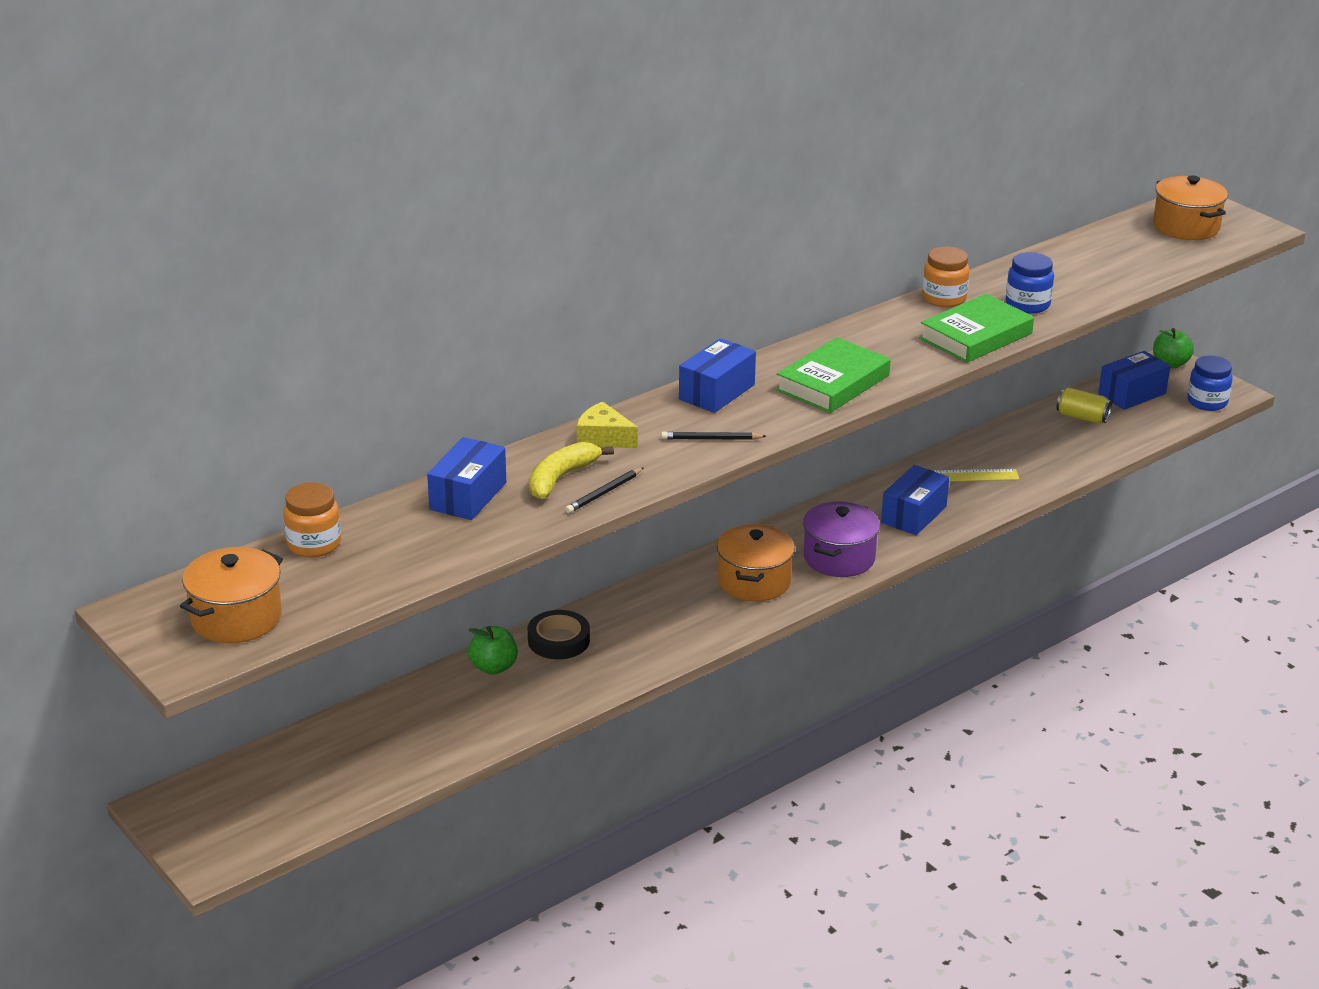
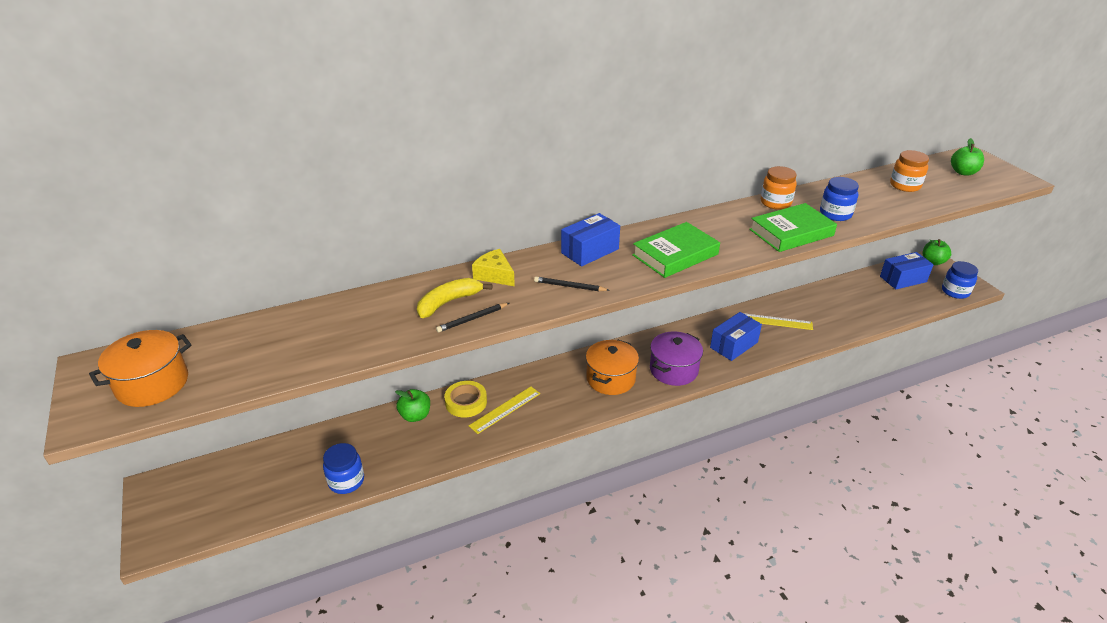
camera: 15 degrees right, 5 degrees up
orange jar [283,482,341,557] -> orange jar moved to [890,150,929,192]
blue box [427,437,506,520] -> none
black tape [528,610,590,659] -> yellow tape [444,381,487,418]
yellow can [1056,387,1112,423] -> none
orange pot [1153,175,1228,240] -> green apple [951,138,984,176]
none -> blue jar [323,443,364,494]
none -> yellow ruler [469,387,540,434]

